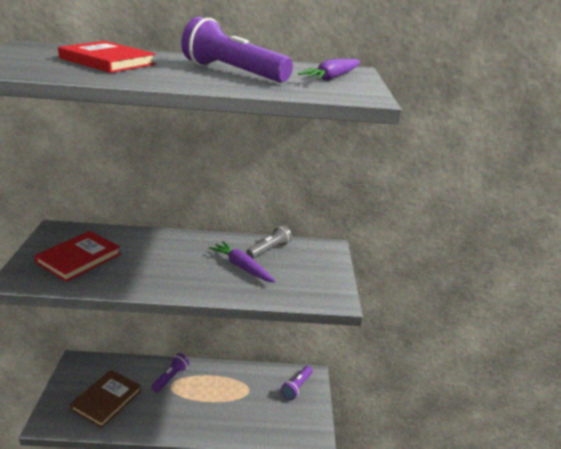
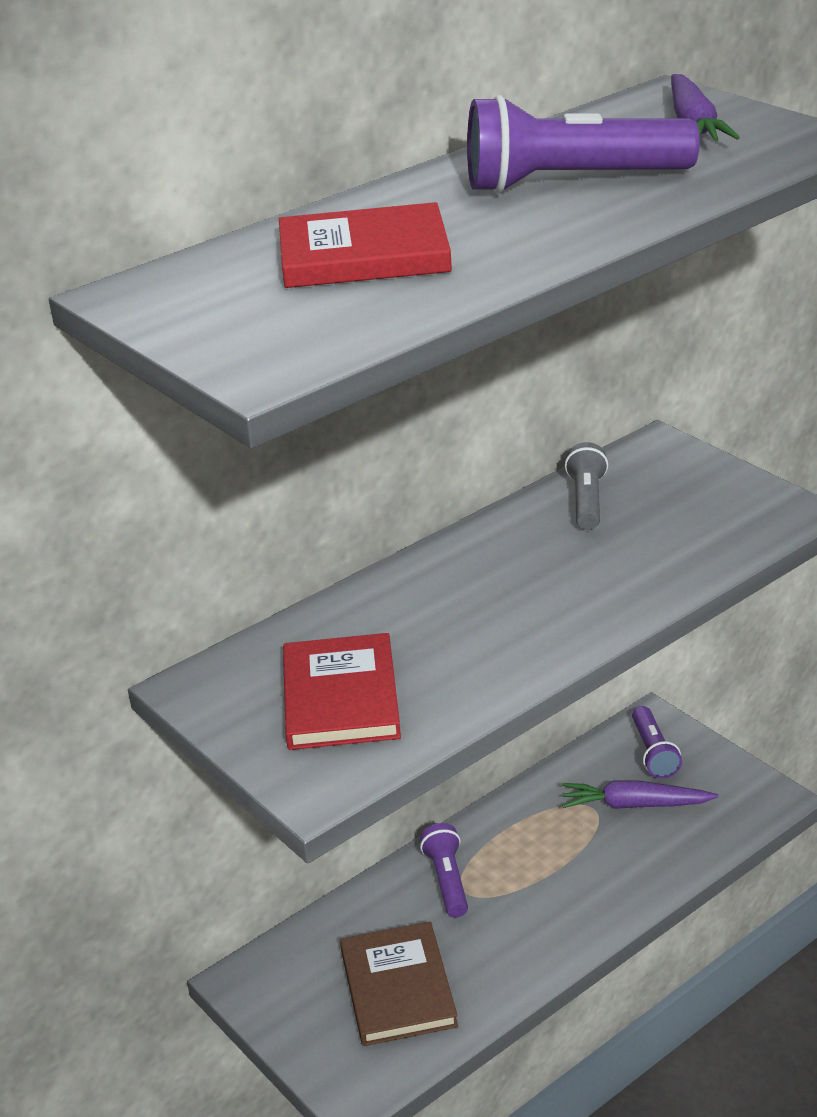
camera: 35 degrees left, 5 degrees up
purple carrot [209,241,276,283] -> purple carrot moved to [562,780,719,809]

